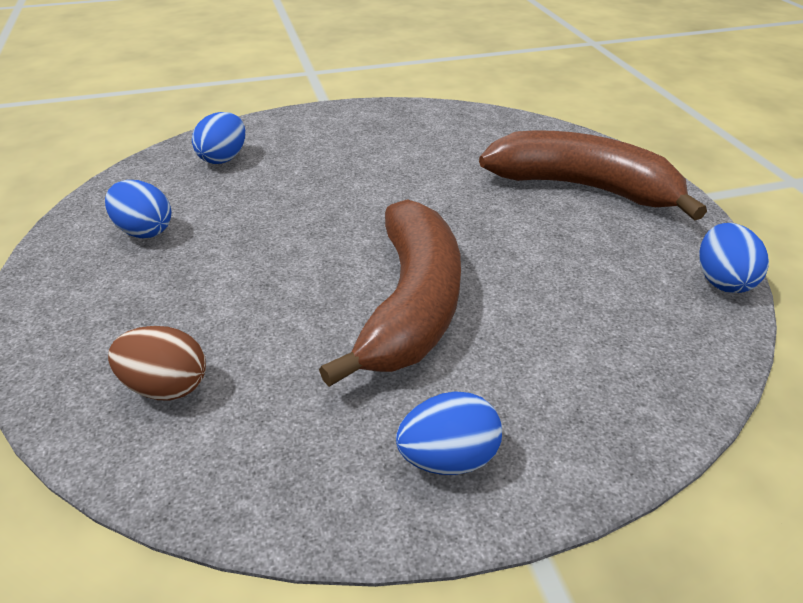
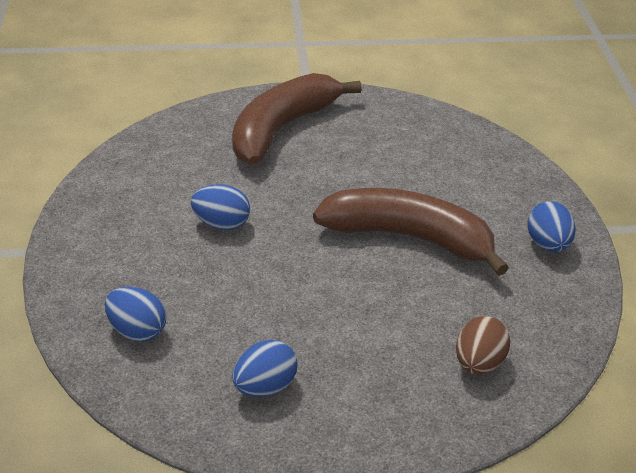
camera: 80 degrees left, 0 degrees up
blue egg [699,223,769,293] -> blue egg moved to [191,184,250,230]

